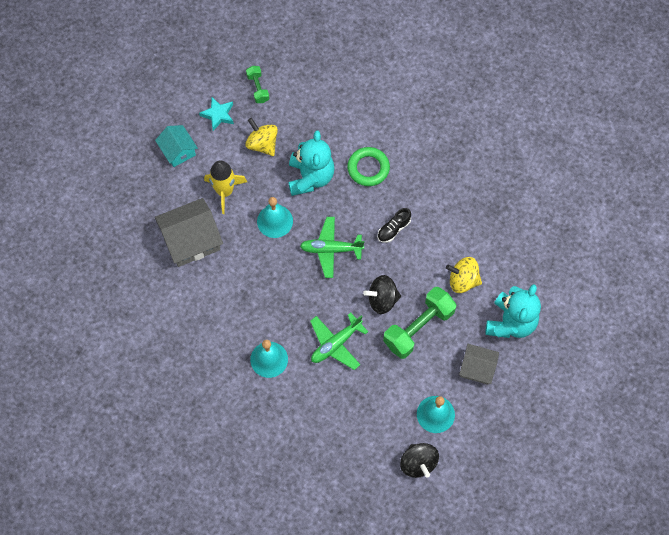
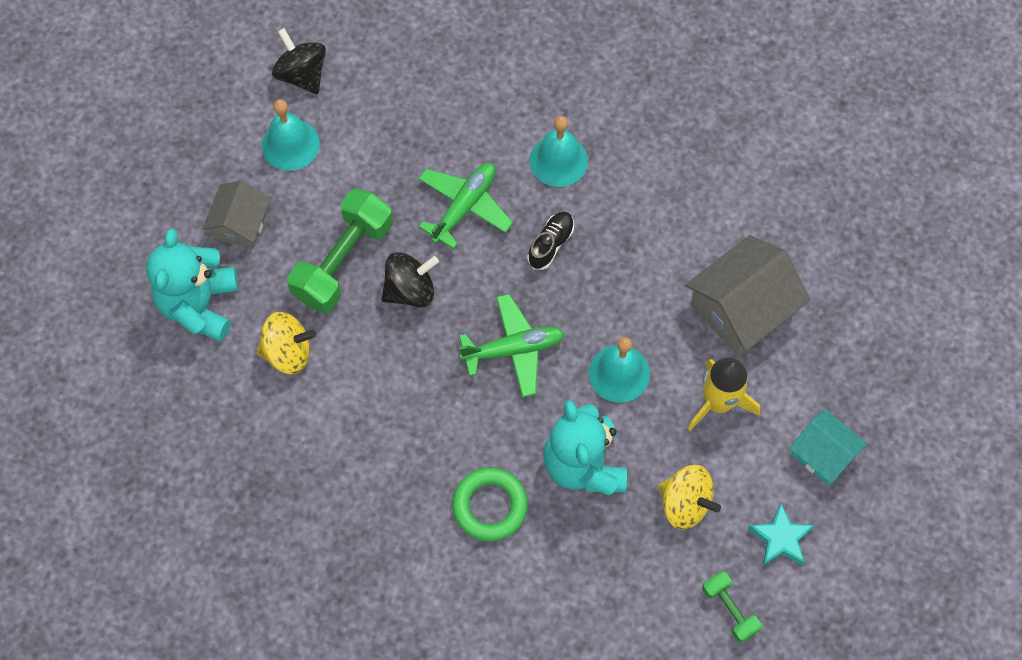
camera: 165 degrees right, 0 degrees up
black shoe [378,208,411,243] -> black shoe moved to [527,212,574,270]
grey house [459,344,499,385] -> grey house turned 75 degrees counterclockwise [202,181,271,249]

